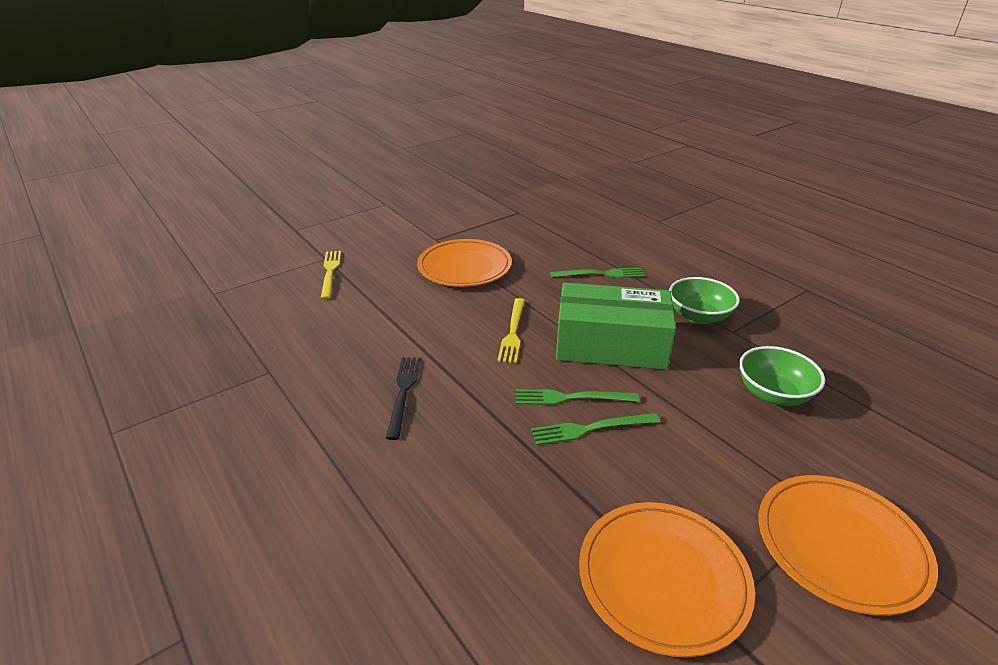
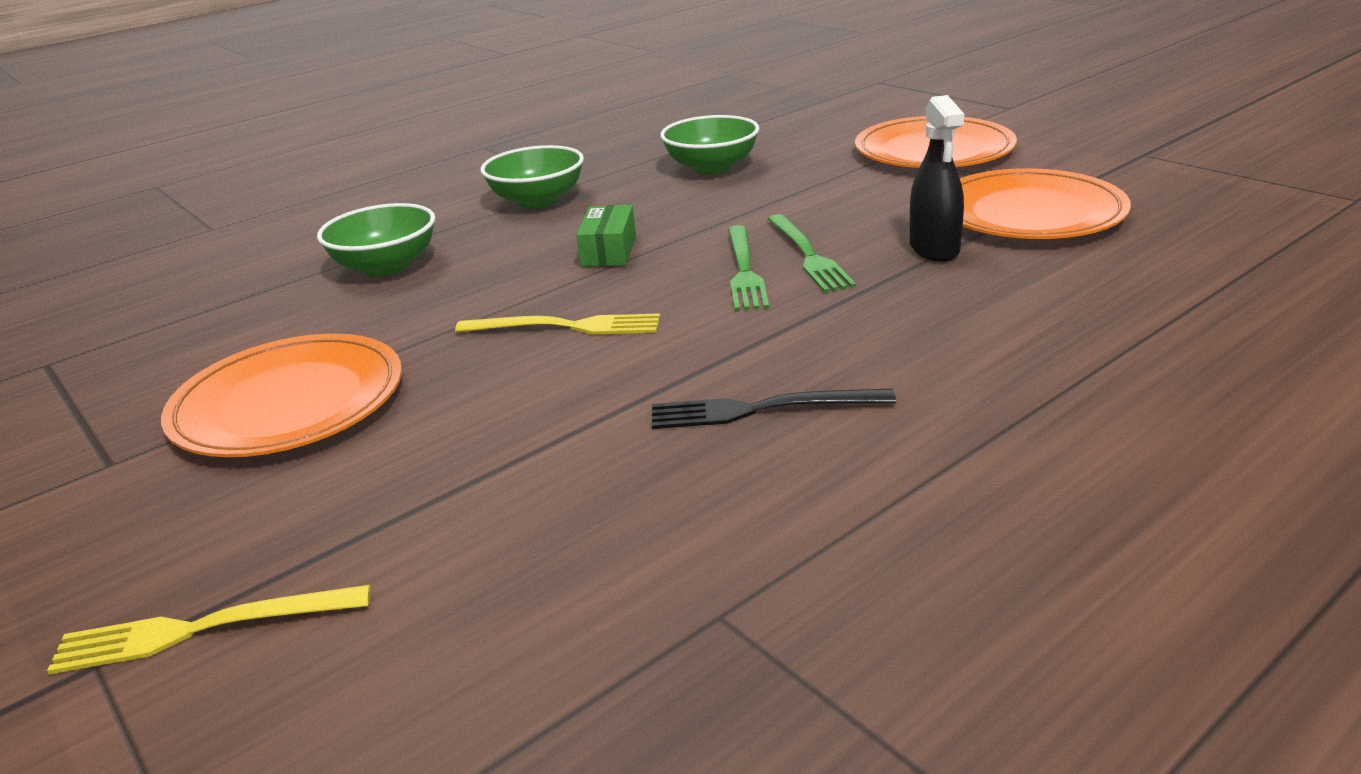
camera: 90 degrees left, 5 degrees down
green fork [550,268,645,278] -> green bowl [317,203,435,277]
green box [556,283,676,370] -> green box [576,205,636,267], size x0.43
none -> black spray bottle [910,95,964,262]

